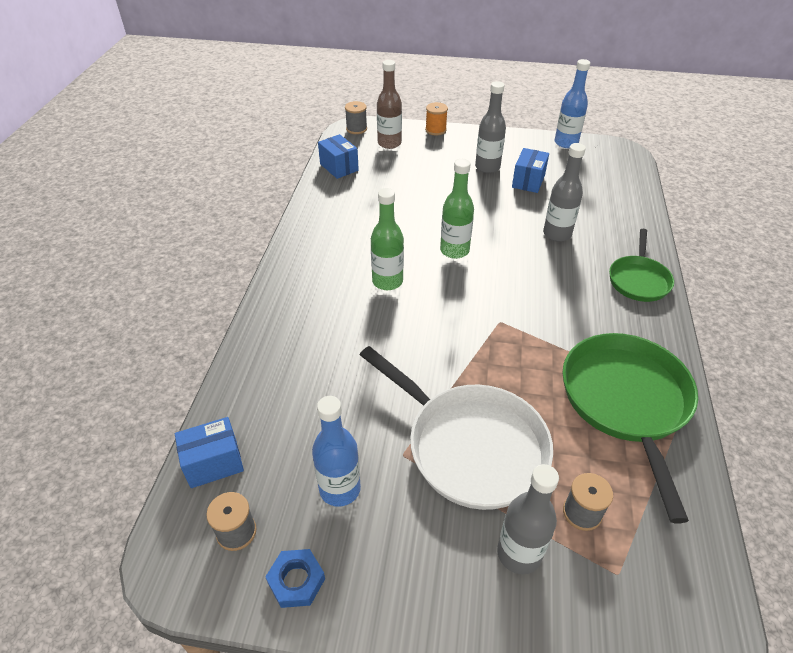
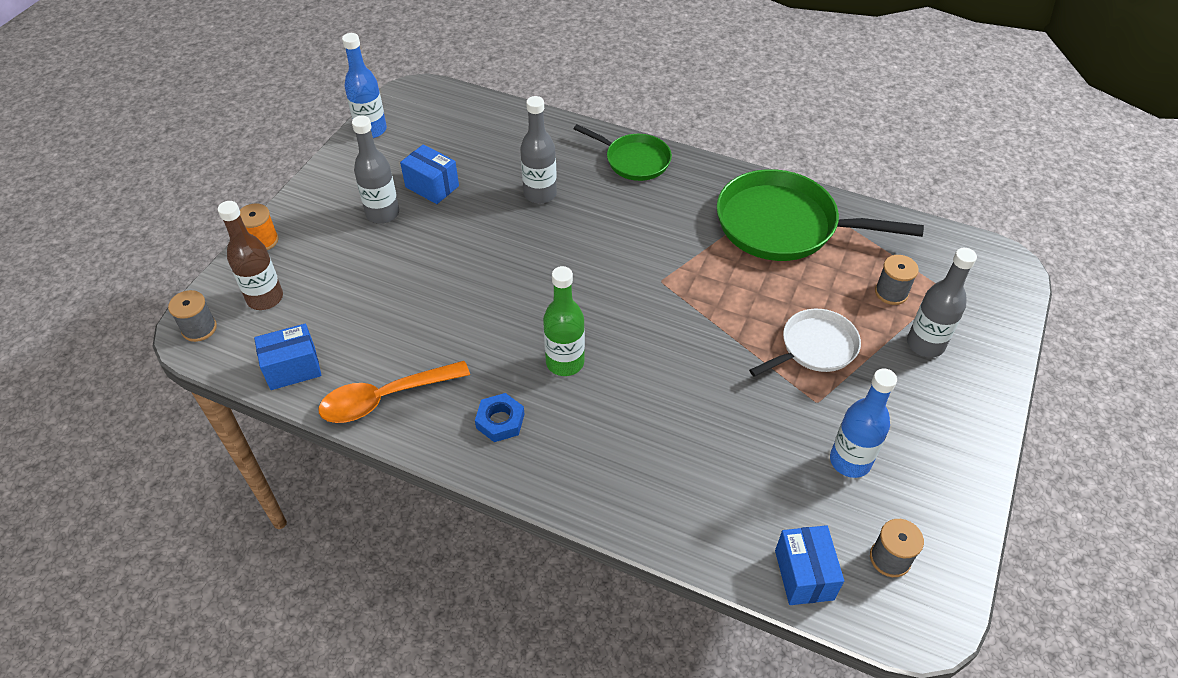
camera: 75 degrees left, 5 degrees up
blue nut [265,549,325,608] -> blue nut moved to [475,393,524,442]
white pan [360,346,553,510] -> white pan [749,309,861,377], size x0.57
green bottle [440,159,474,259] -> none
none -> orange spoon [319,361,470,423]

